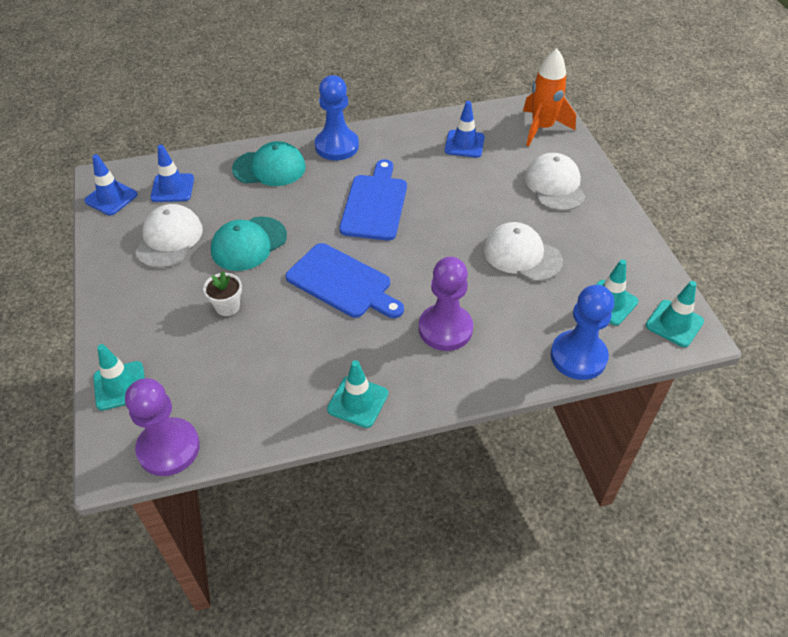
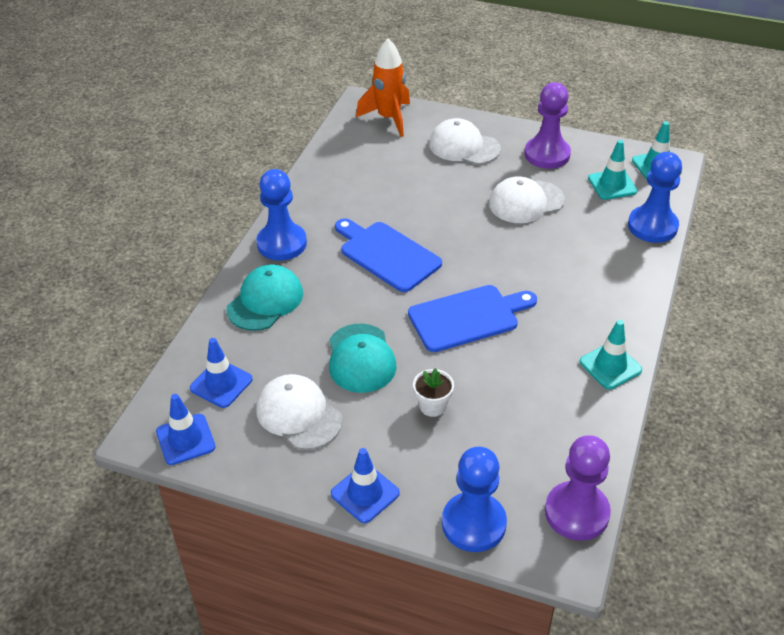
camera: 55 degrees left, 5 degrees down
turquoise traffic cone [93,344,145,411] -> blue pawn [442,447,507,552]
purple pawn [419,257,473,351] -> purple pawn moved to [525,82,571,169]
blue traffic cone [445,101,485,158] -> blue traffic cone moved to [331,448,400,523]

